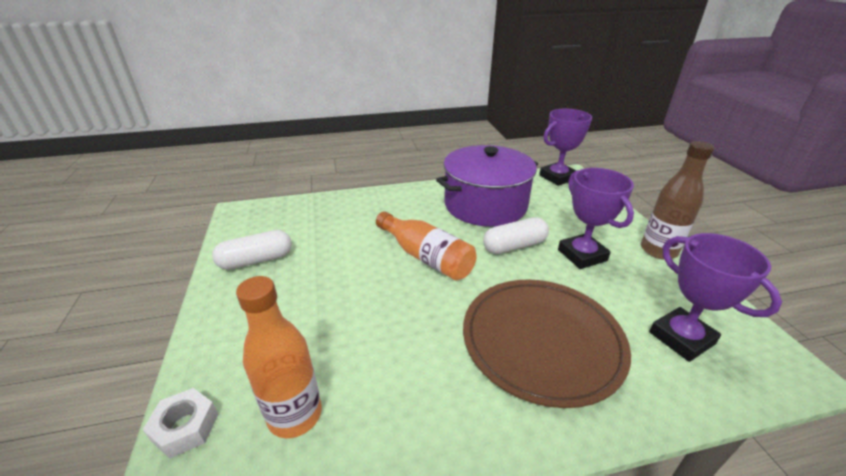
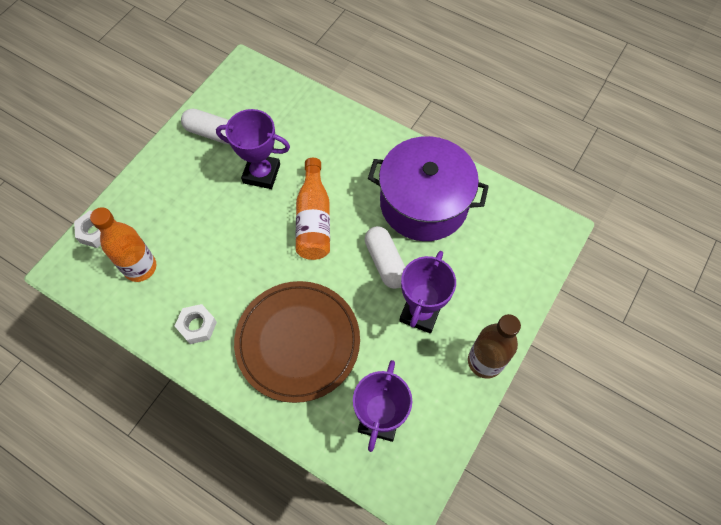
camera: 45 degrees right, 30 degrees up
white capsule [483,217,549,254] -> white capsule turned 45 degrees clockwise [365,226,405,289]
purple trophy [539,109,592,186] -> purple trophy moved to [216,109,290,189]
none -> white nut [175,304,217,344]

